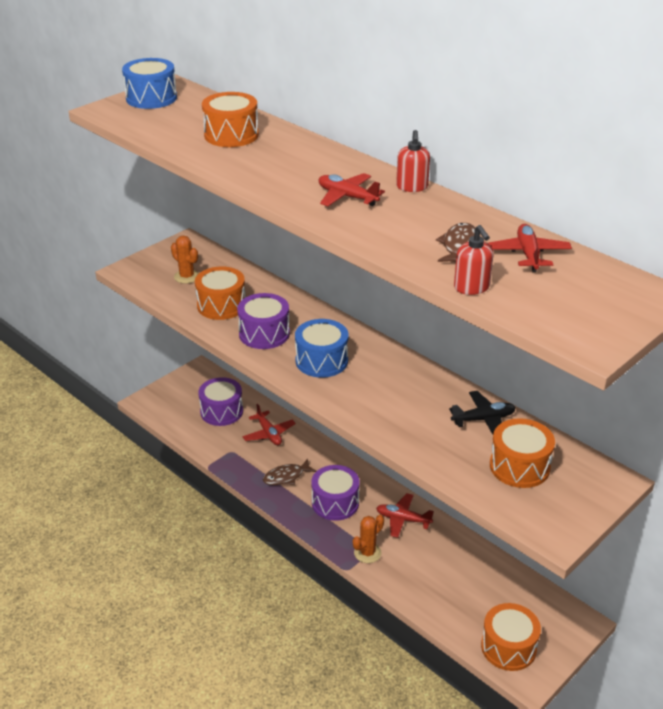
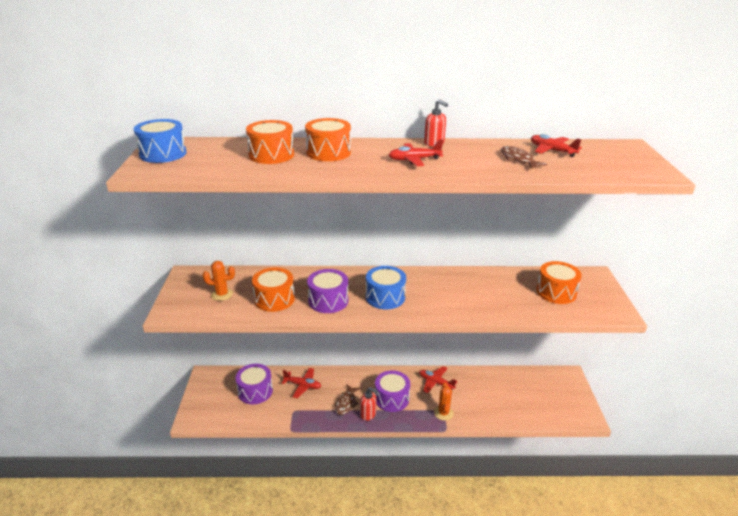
camera: 45 degrees left, 5 degrees down
red plane [376,493,434,538] -> red plane turned 60 degrees clockwise [419,366,458,393]
black plane [449,391,516,434] -> none
red soap dispenser [454,225,494,295] -> red soap dispenser moved to [360,387,379,421]
orange drum [481,603,541,671] -> orange drum moved to [305,118,351,161]

